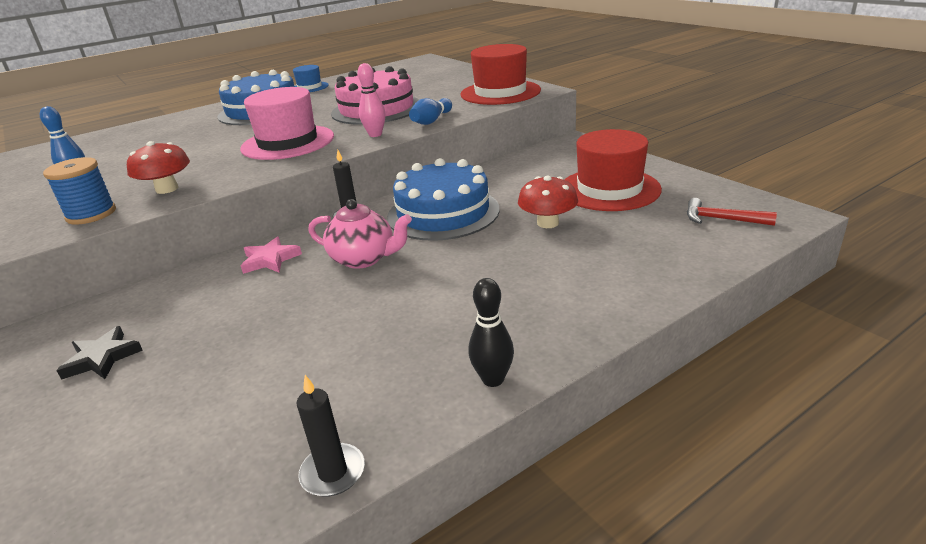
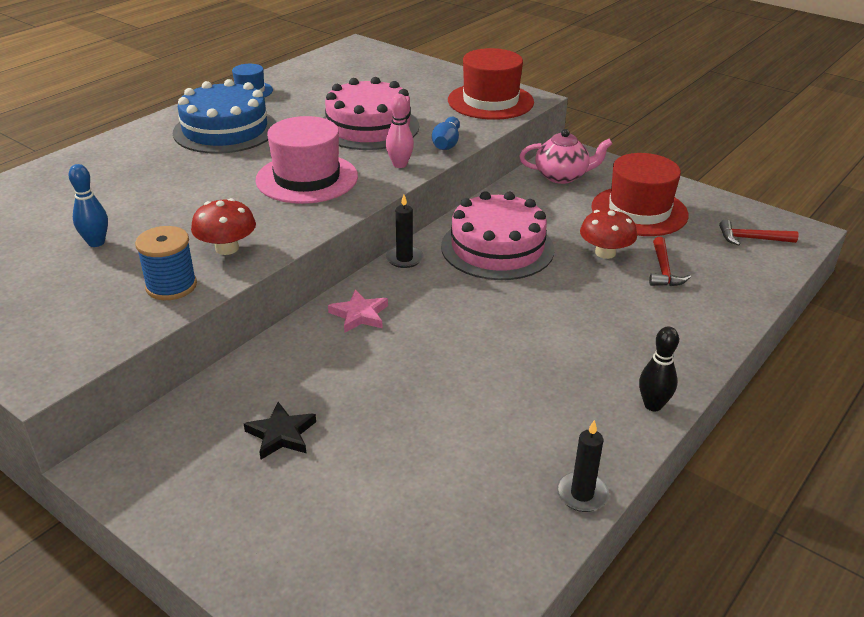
camera: 20 degrees left, 5 degrees up
pink teapot [308,199,412,269] -> pink teapot moved to [519,129,612,184]
blue cake [387,158,499,241] -> pink cake [441,191,554,280]
none -> red hammer [649,237,691,286]

